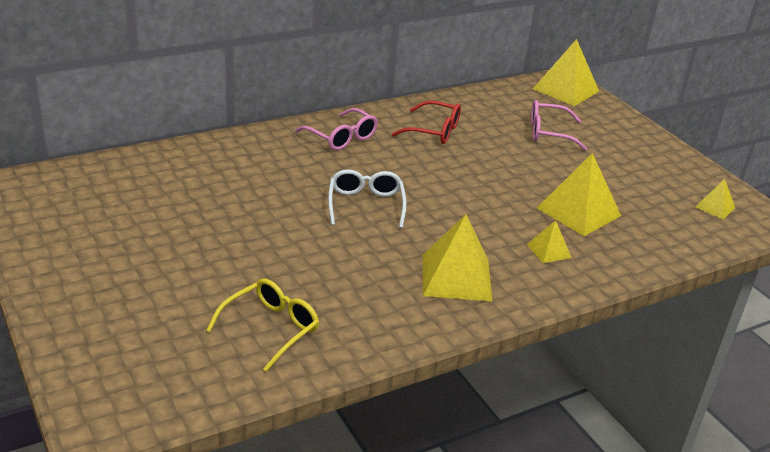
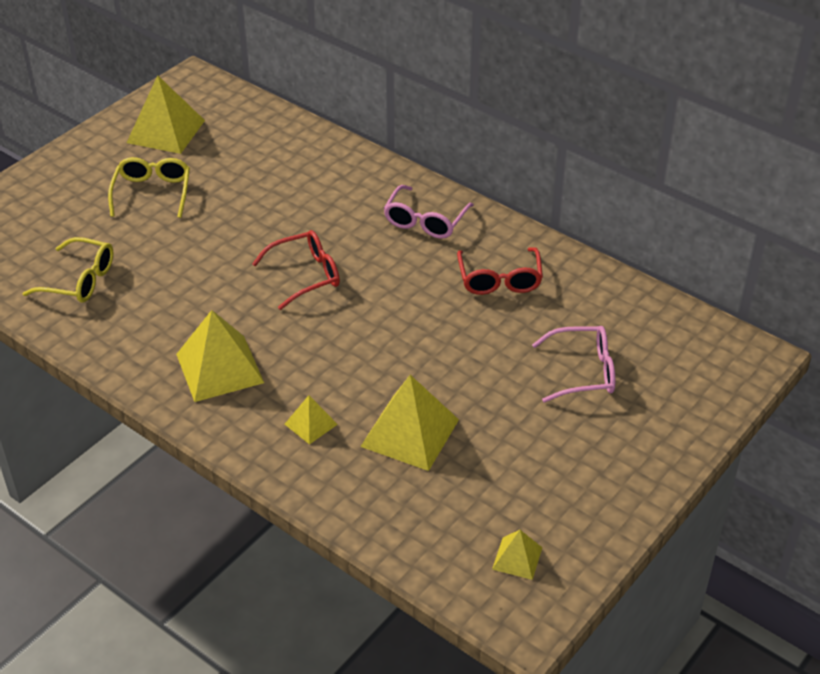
camera: 70 degrees right, 10 degrees up
white glasses [328,169,407,228] -> red glasses [252,230,340,310]
pink glasses [531,100,587,150] -> pink glasses turned 105 degrees clockwise [532,326,615,403]
yellow pyramid [533,39,599,106] -> yellow pyramid moved to [127,75,205,154]
none -> yellow glasses [108,157,190,218]

